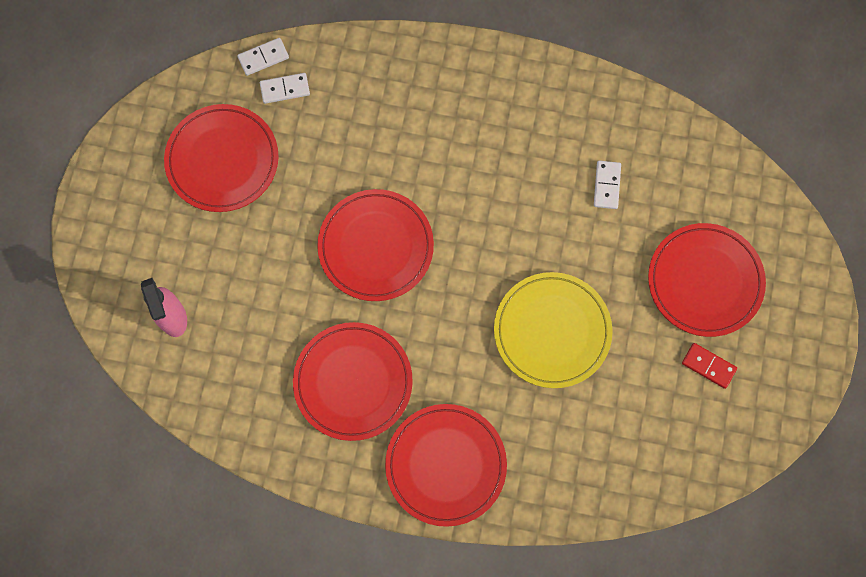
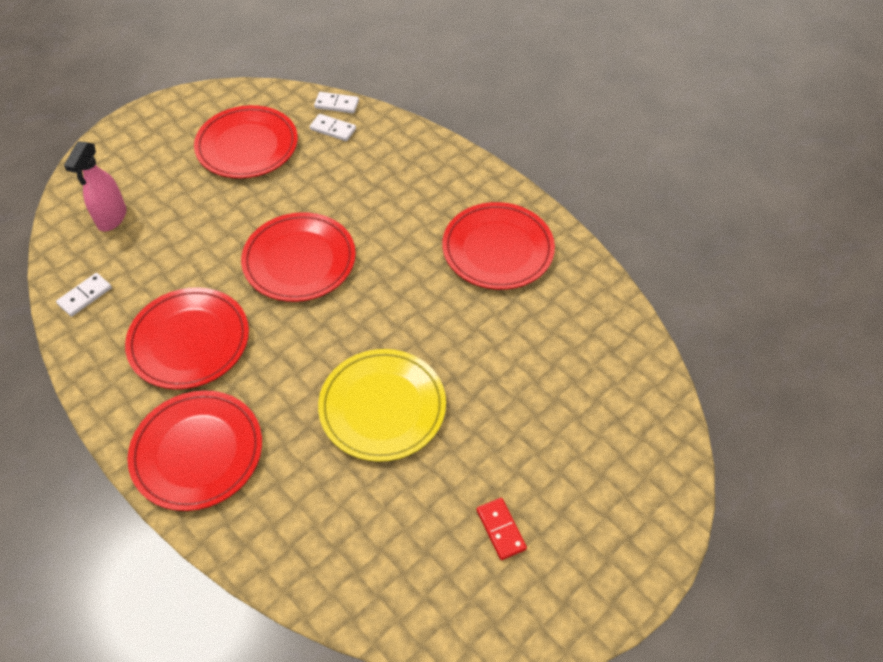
camera: 35 degrees right, 20 degrees down
white domino [594,161,621,209] -> white domino moved to [56,273,112,317]
red plate [648,223,766,337] -> red plate moved to [442,202,555,290]

